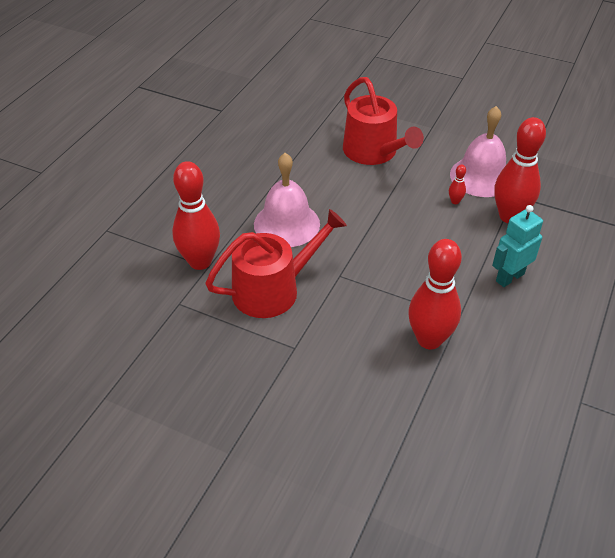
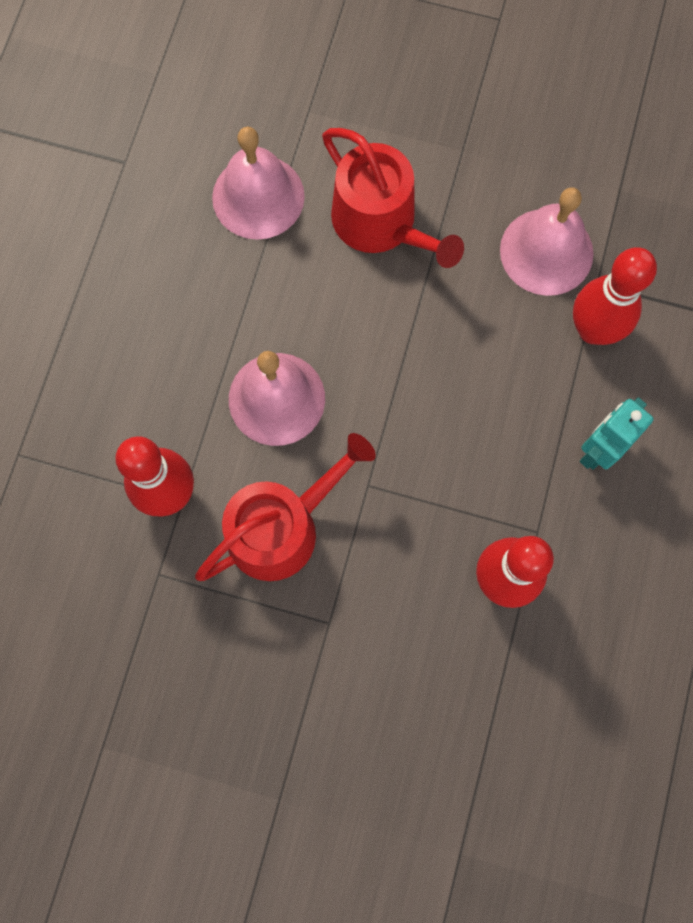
camera: 10 degrees left, 30 degrees up
red bowling pin [449,165,466,204] -> none
none -> pink bell [212,127,305,240]

